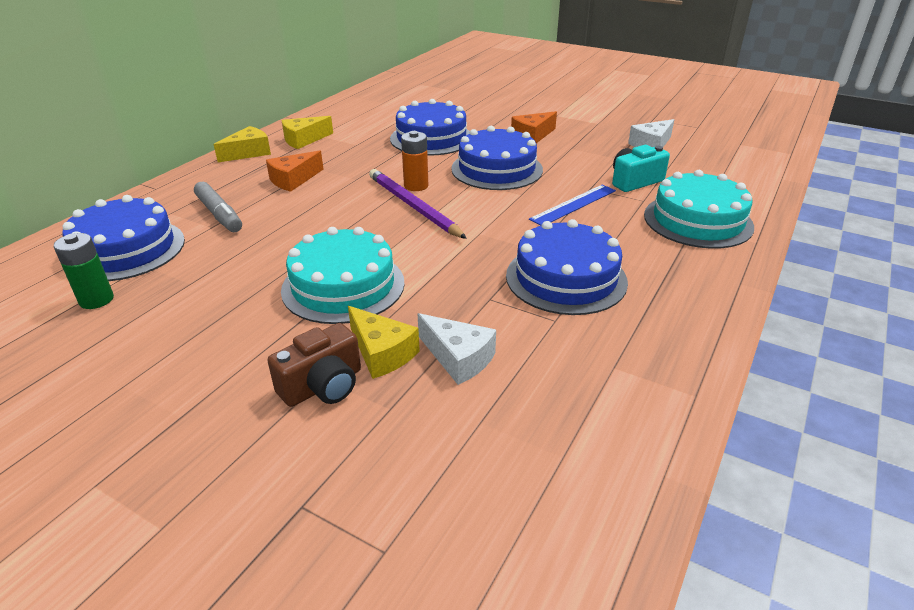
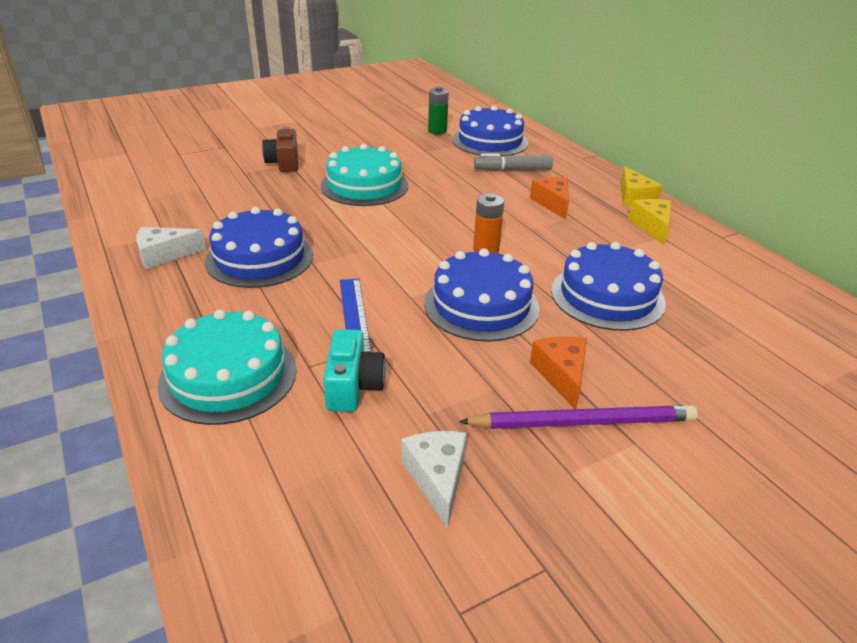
camera: 120 degrees right, 0 degrees up
yellow cheese [348,306,420,379] -> none
purple pencil [369,169,467,239] -> purple pencil moved to [459,405,698,429]
white cheese [418,313,496,385] -> white cheese moved to [136,227,206,269]

